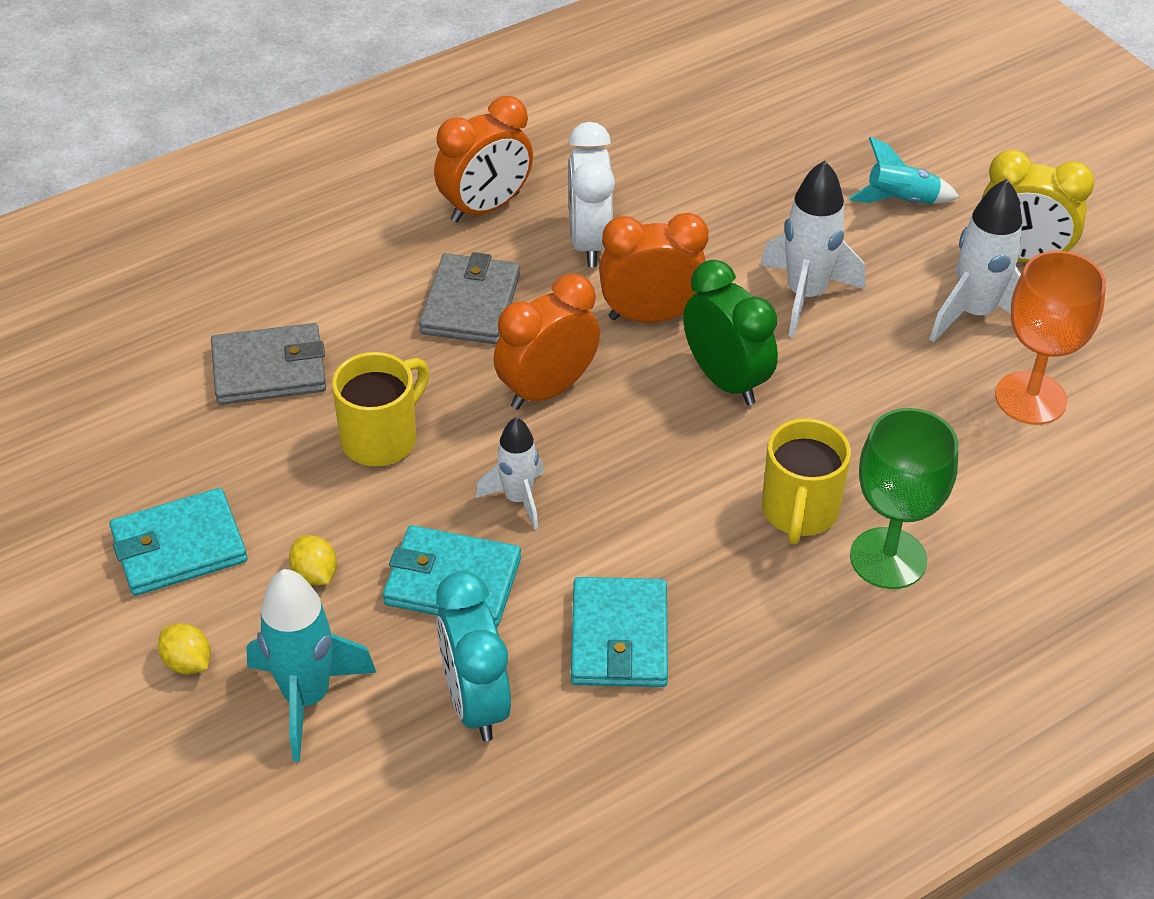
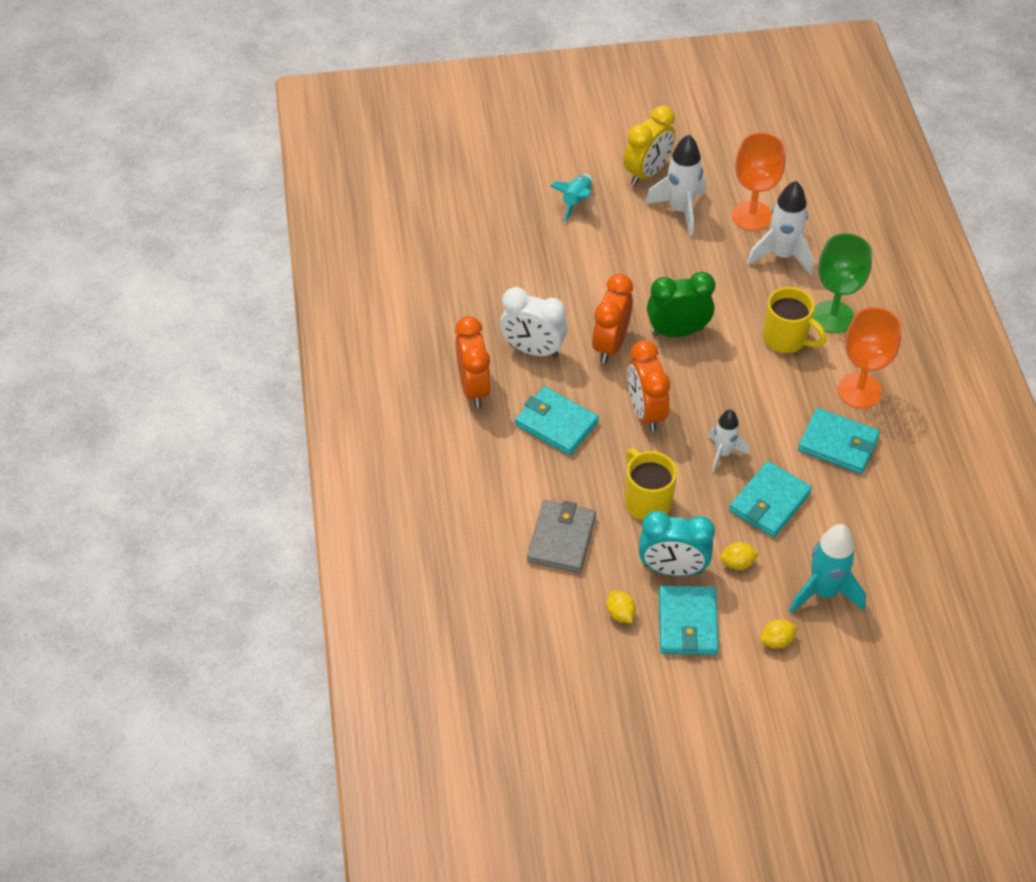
camera: 65 degrees left, 5 degrees up
grey wallet [419,252,520,344] -> turquoise wallet [515,386,599,455]
turquoise clock [436,571,511,742] -> turquoise clock moved to [639,511,715,576]
white rocket [761,160,865,337] -> white rocket moved to [747,181,814,275]
none -> yellow lemon [606,590,636,623]
none -> orange goblet [838,307,901,408]

